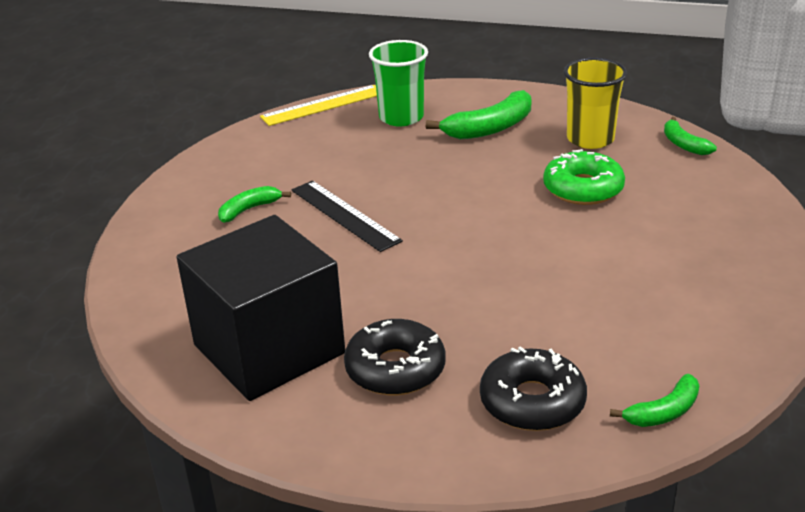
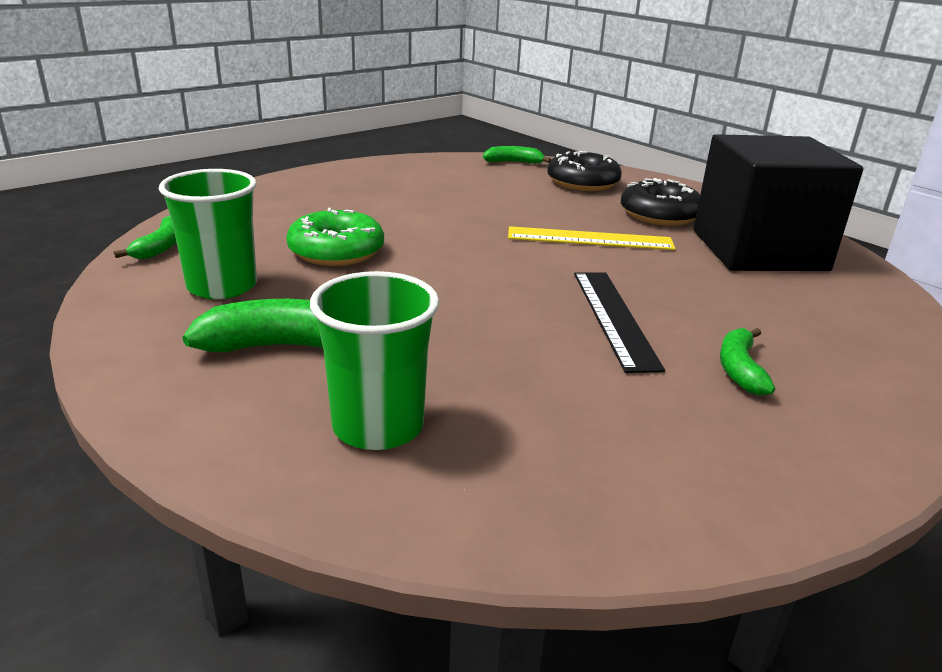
camera: 150 degrees left, 5 degrees down
green banana [218,186,291,223] -> green banana turned 105 degrees clockwise [720,328,775,396]
yellow ruler [260,85,377,126] -> yellow ruler moved to [508,226,676,250]
yellow cup [564,58,627,149] -> green cup [159,169,257,299]

